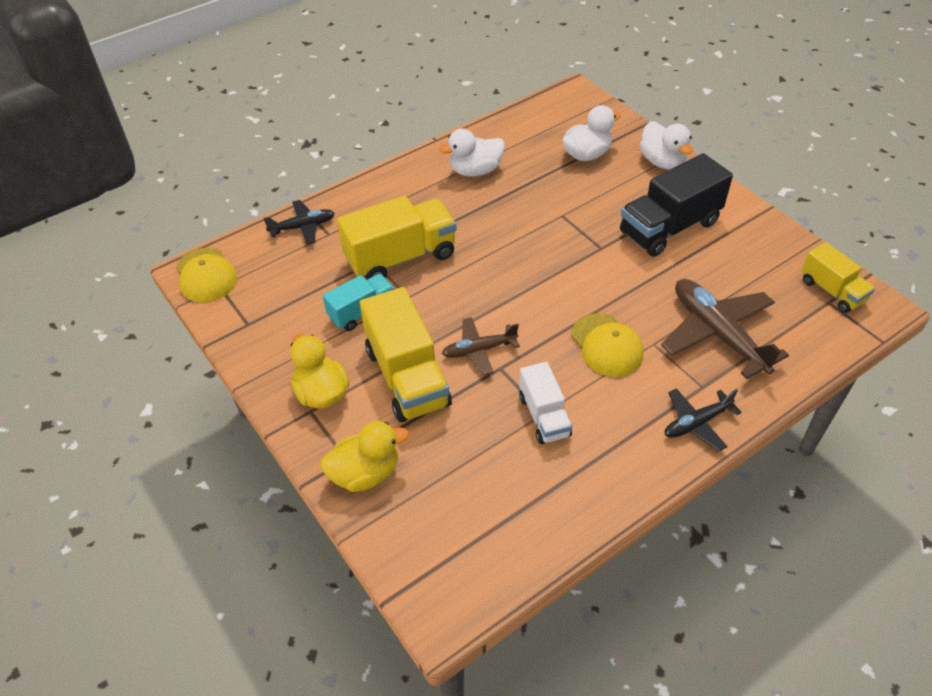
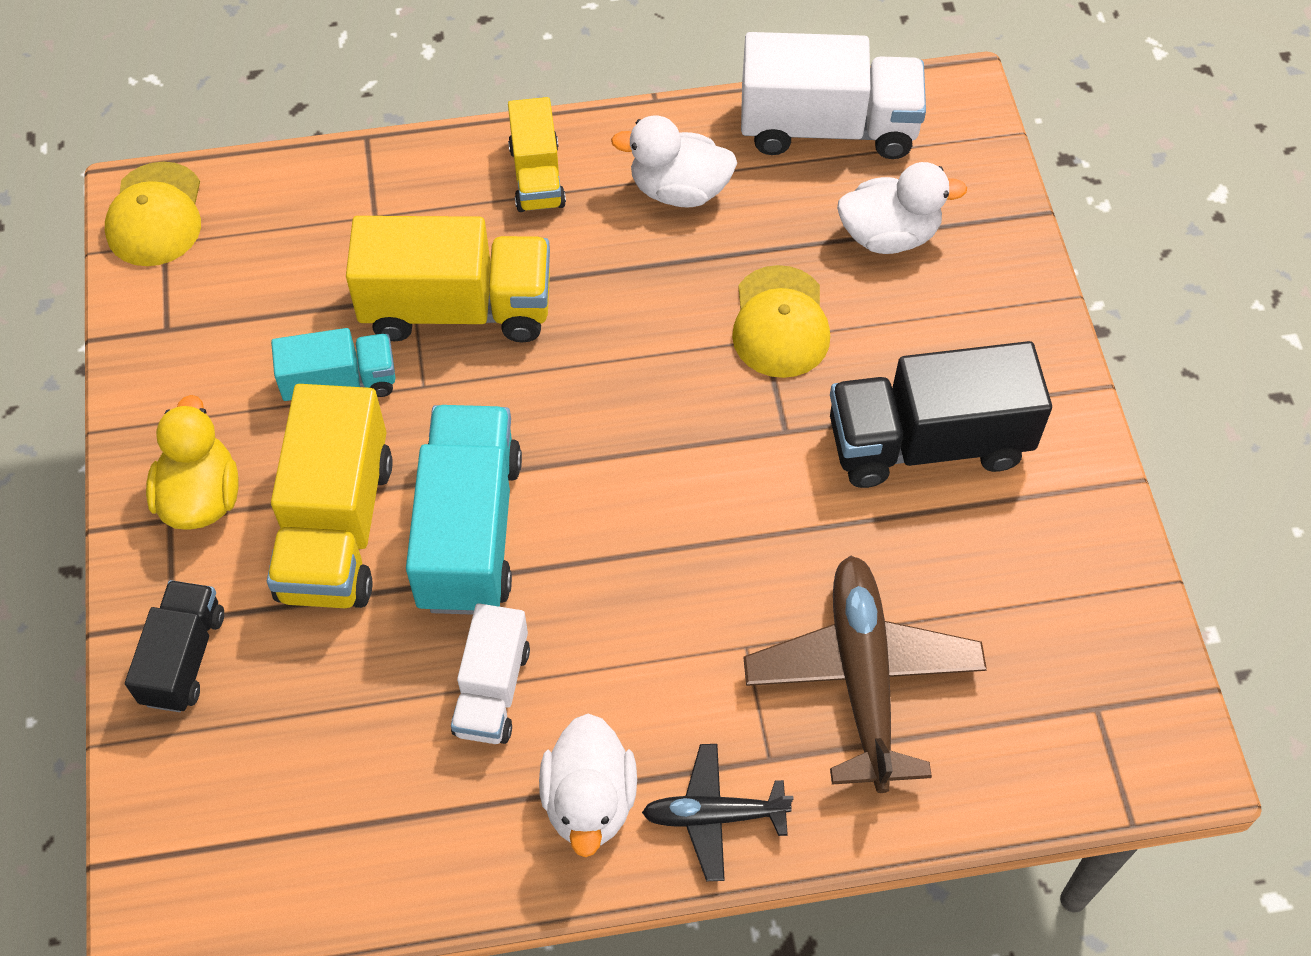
camera: 25 degrees right, 10 degrees up
black plane [263,200,335,244] -> none
yellow duck [320,421,409,492] -> black truck [125,580,224,712]
brown plane [442,317,520,376] -> turquoise truck [406,405,522,615]
yellow cap [571,313,643,377] -> yellow cap moved to [732,265,830,378]
white duck [640,121,693,169] -> white duck moved to [539,713,637,857]
yellow truck [801,242,875,313] -> yellow truck moved to [508,97,566,212]
none -> white truck [741,32,926,159]

